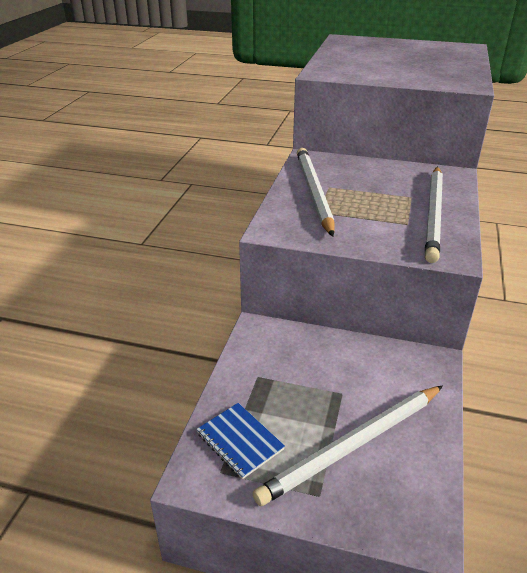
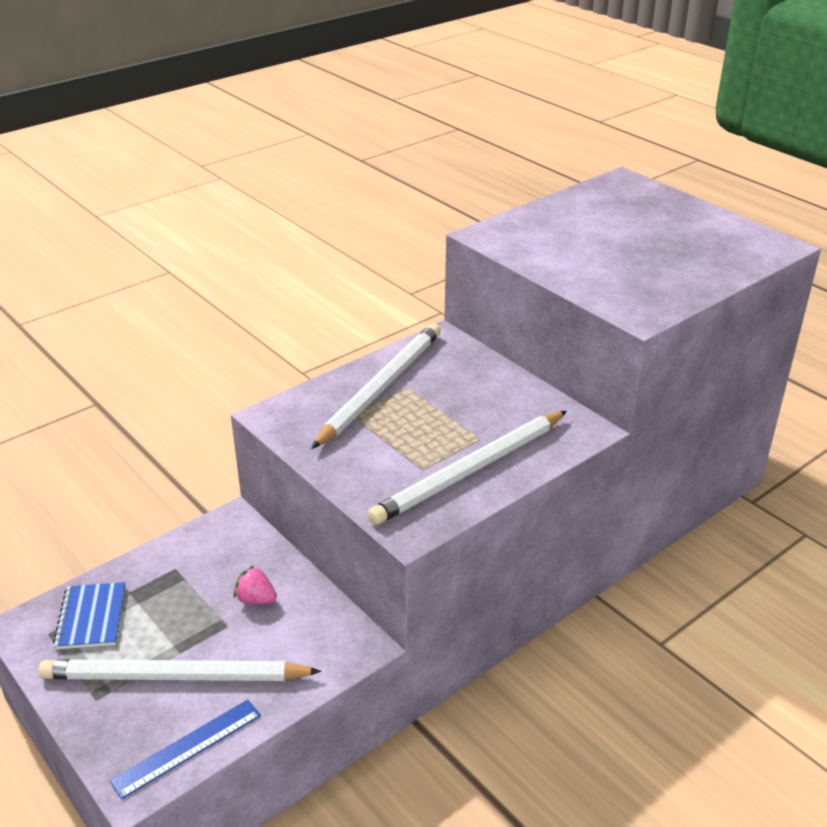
camera: 35 degrees right, 0 degrees up
none -> blue ruler [110,700,261,799]
none -> pink strawberry [234,566,277,604]

